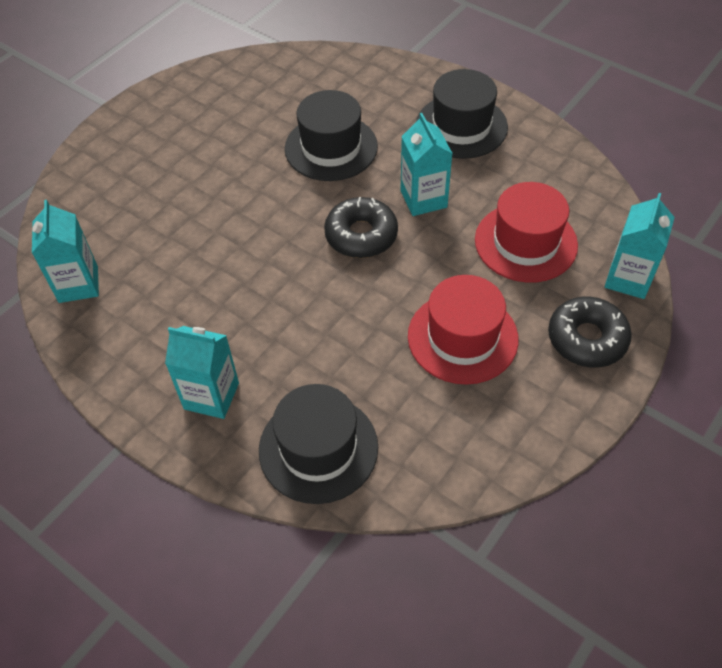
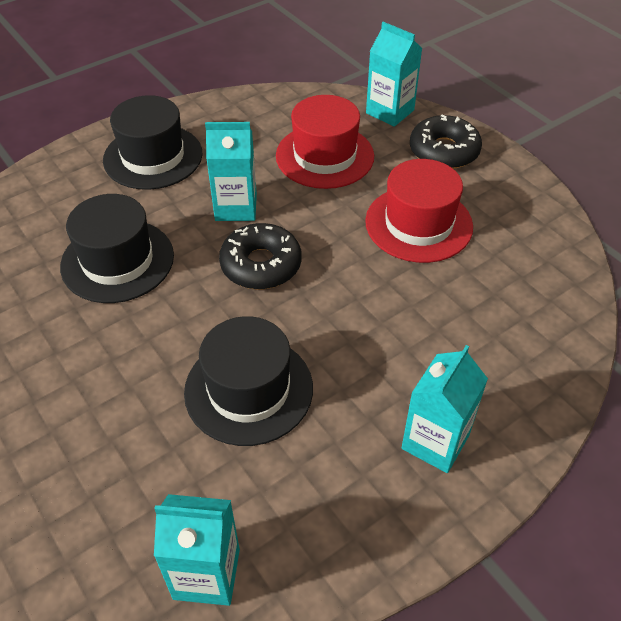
camera: 75 degrees left, 5 degrees down
black hat [259,384,378,504] -> black hat moved to [184,316,313,446]

